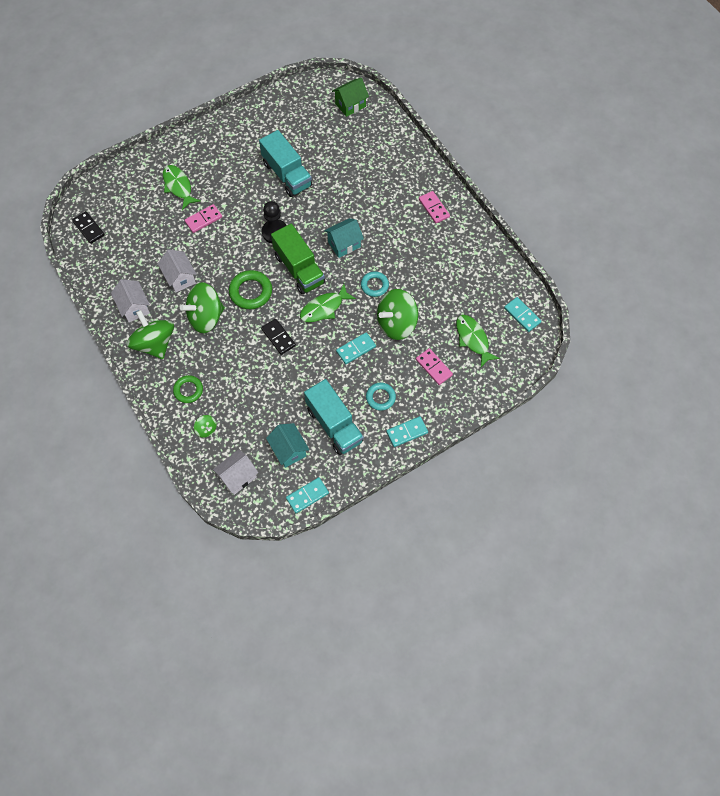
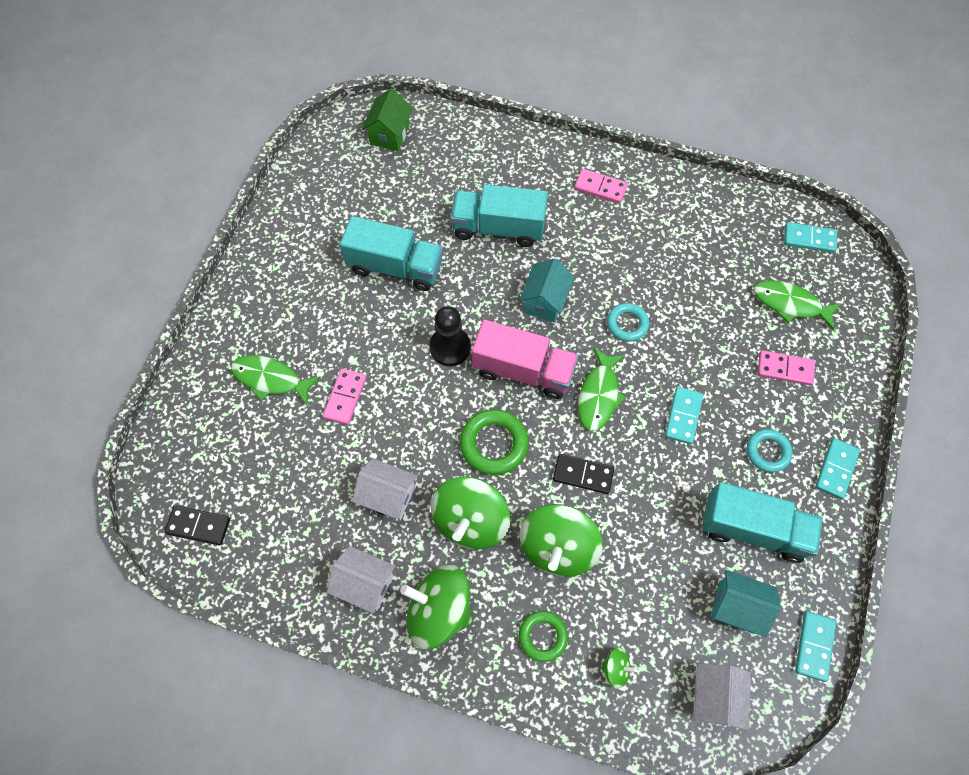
camera: 40 degrees left, 0 degrees up
green truck [271,224,325,294] -> pink truck [472,319,578,399]
green spinning top [377,289,418,340] -> green spinning top moved to [519,504,603,577]
none -> turquoise truck [450,184,548,247]

